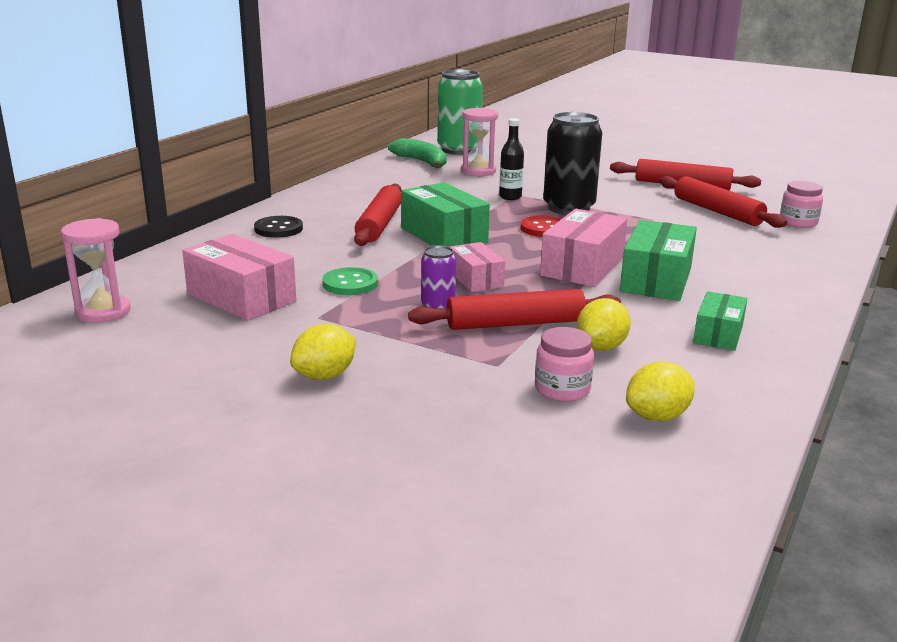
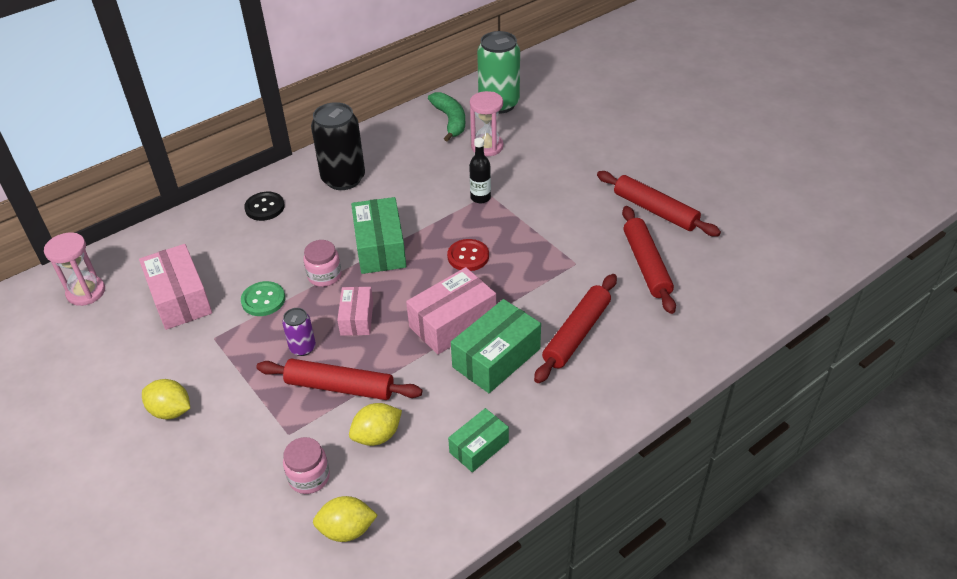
camera: 25 degrees right, 20 degrees up
yellow lemon [290,324,356,380] -> yellow lemon turned 45 degrees clockwise [142,379,190,419]
red rolling pin [354,184,401,246] -> red rolling pin moved to [534,274,617,383]
black can [543,112,602,215] -> black can moved to [311,102,365,190]
pink jar [780,181,823,228] -> pink jar moved to [304,240,342,287]

